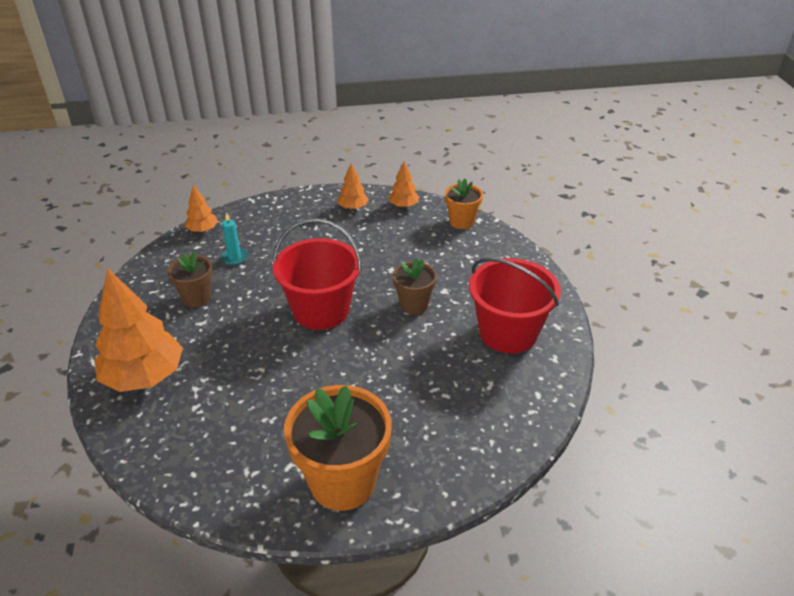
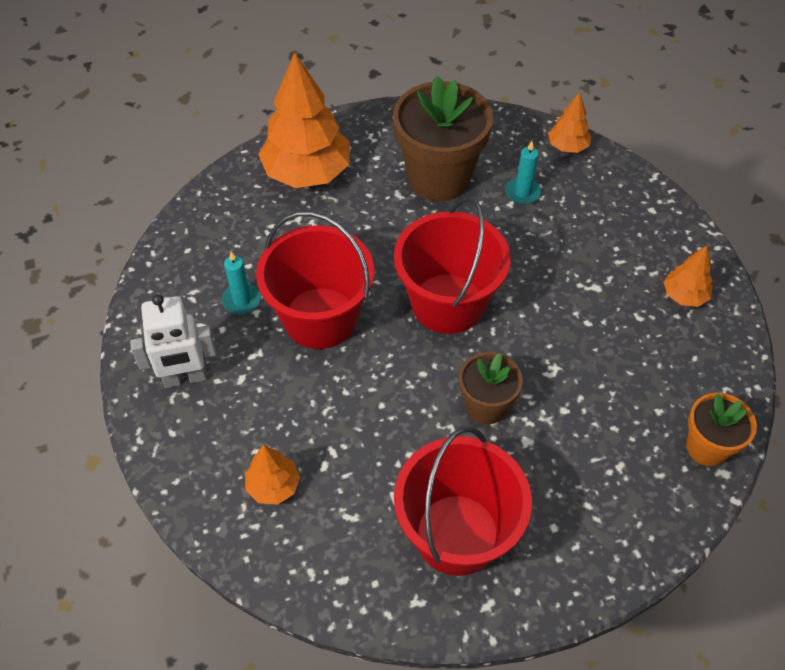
camera: 80 degrees right, 15 degrees up
brown flower pot [167,251,213,307] -> brown flower pot [393,76,493,201], size x1.82
orange flower pot [284,385,392,511] -> white robot [130,294,216,388]
orange tree [389,161,420,208] -> orange tree moved to [245,445,300,505]
none -> turquoise candle [222,252,261,314]
none -> red bucket [256,211,374,349]

